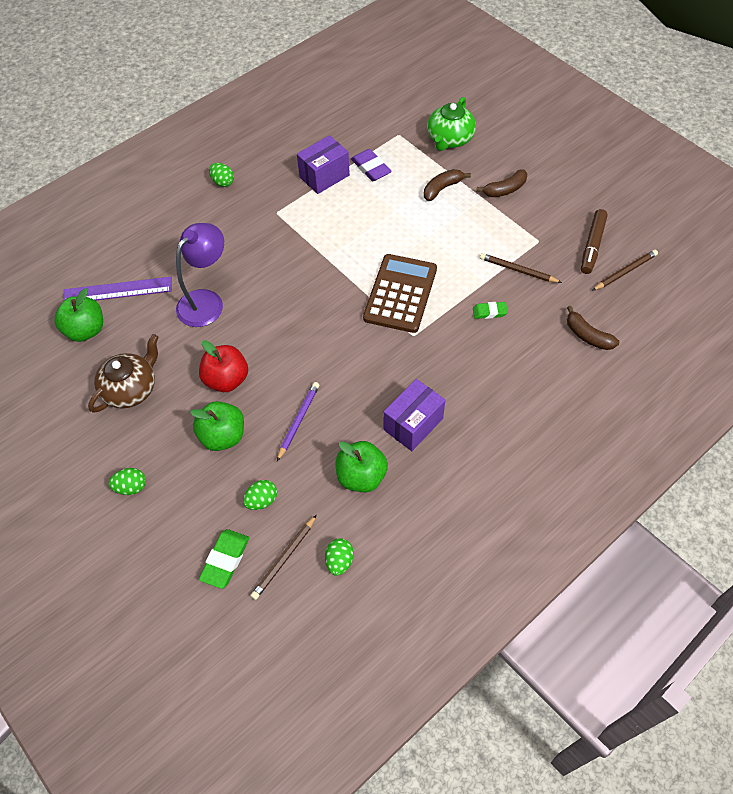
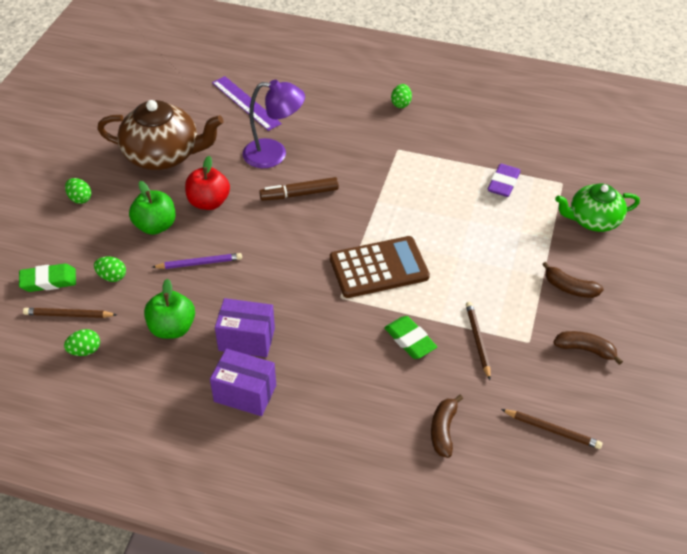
camera: 55 degrees right, 10 degrees down
green apple [54,288,103,342] -> none
brown teapot [88,334,159,413] -> brown teapot [97,100,224,170], size x1.52
purple box [297,135,350,194] -> purple box moved to [210,349,276,416]
brown banana [424,169,471,201] -> brown banana moved to [553,331,623,365]
green eraser [473,302,508,319] -> green eraser [384,316,437,359], size x1.56
brown marker [581,209,608,274] -> brown marker moved to [259,177,339,201]

